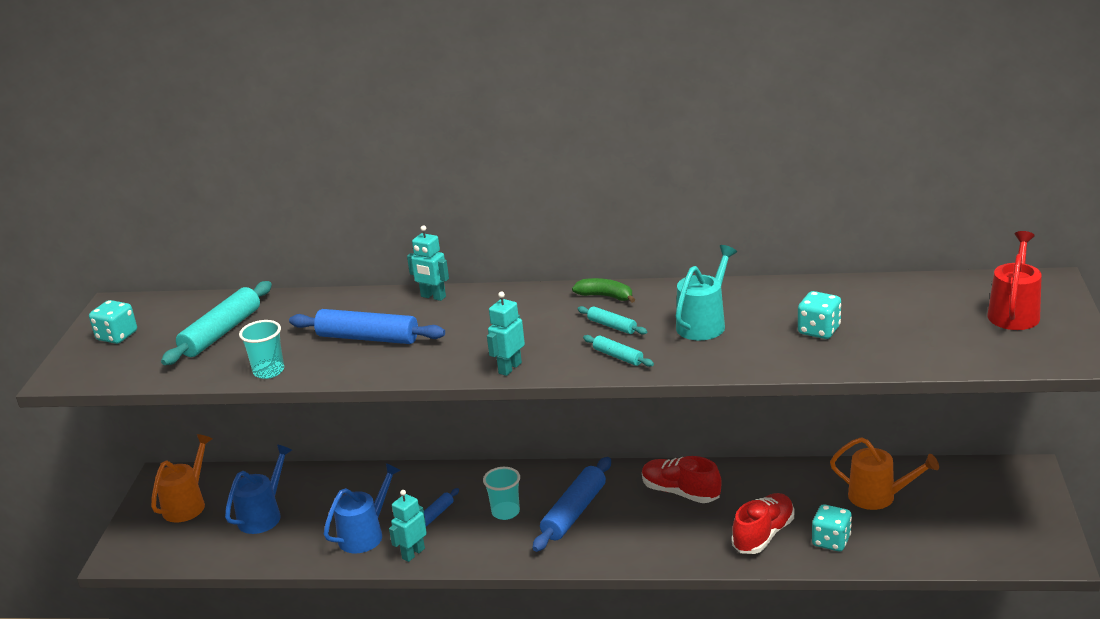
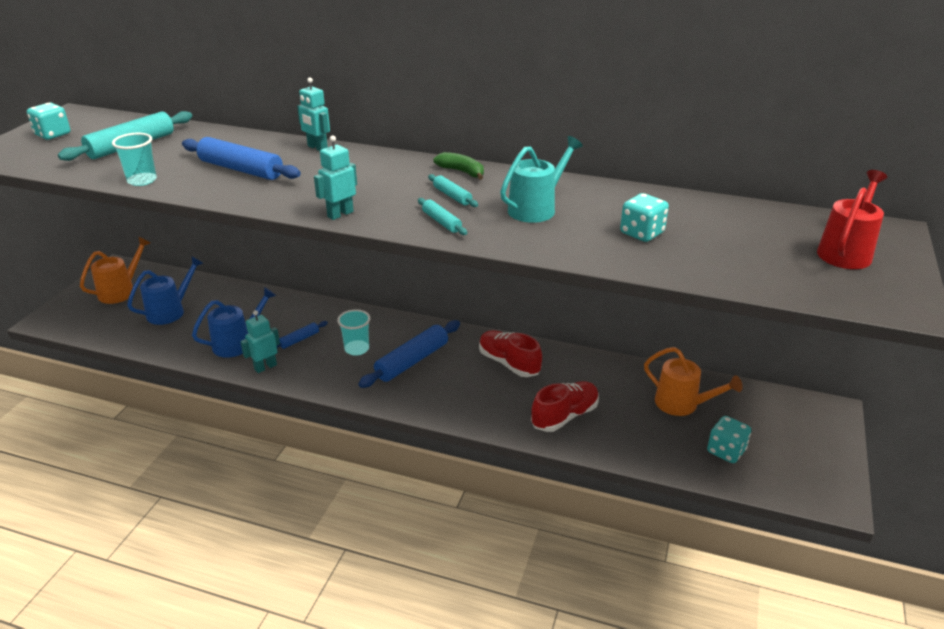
camera: 10 degrees right, 5 degrees up
turquoise dice [812,504,852,551] -> turquoise dice moved to [707,416,751,463]

